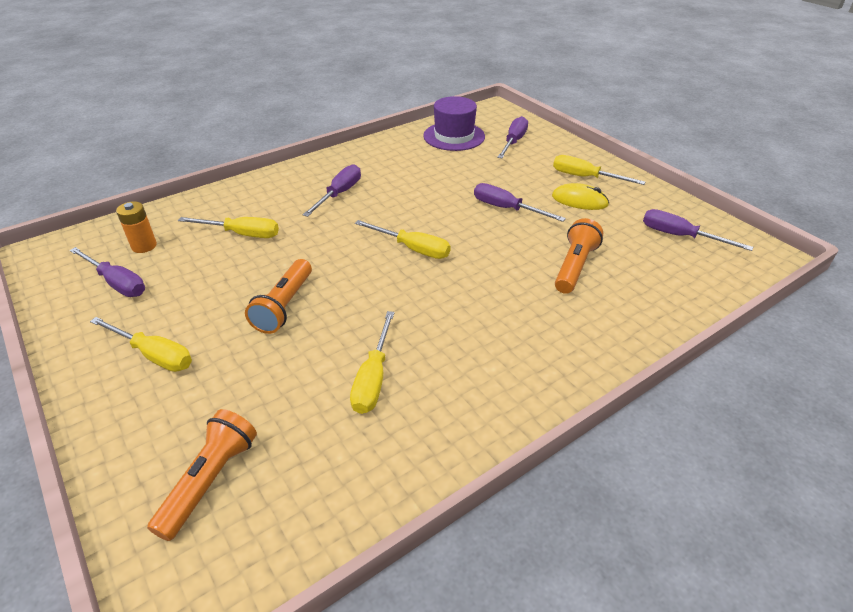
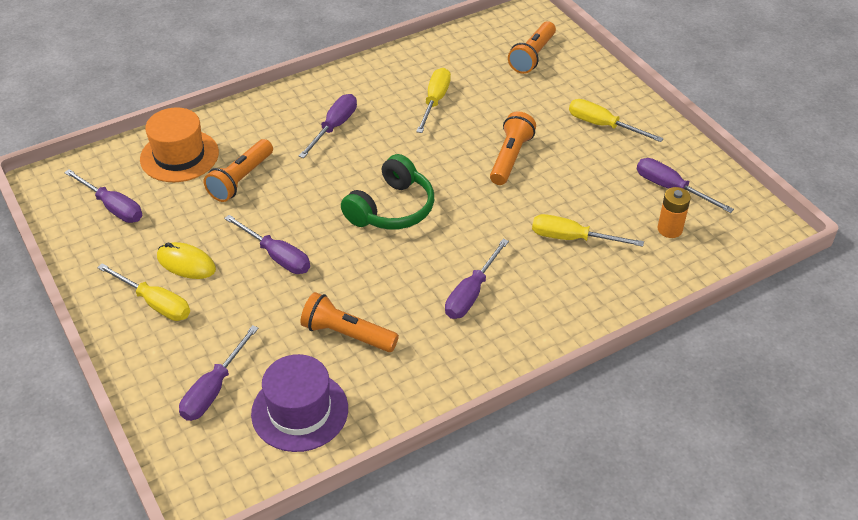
camera: 175 degrees left, 5 degrees up
yellow screwdriver [355,220,451,259] -> green headphones [341,154,434,230]
none -> orange hat [140,107,219,182]
none -> purple screwdriver [299,94,357,158]
none -> orange flashlight [300,292,399,352]

